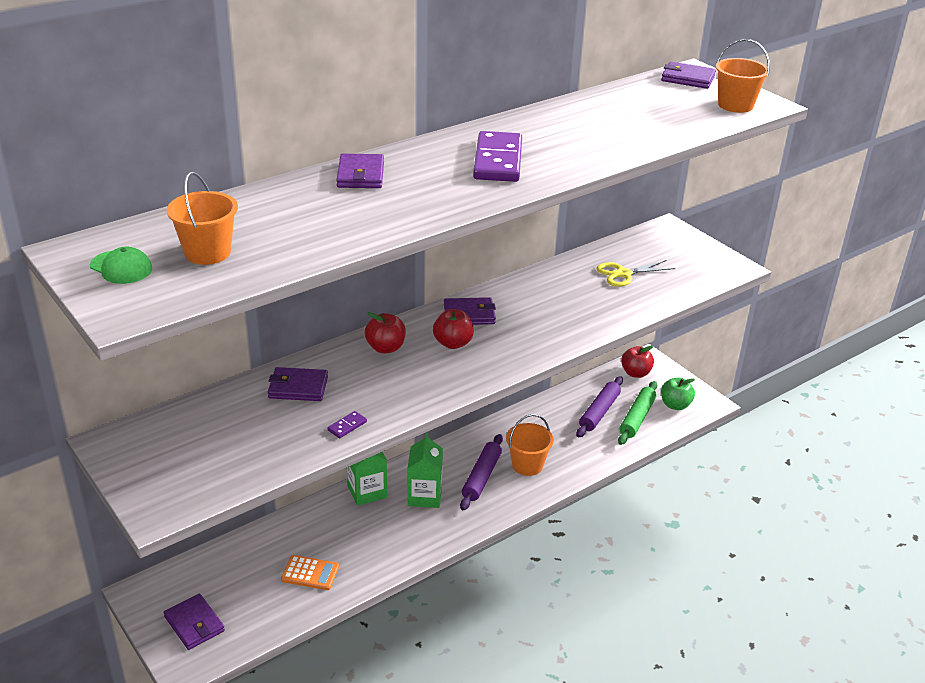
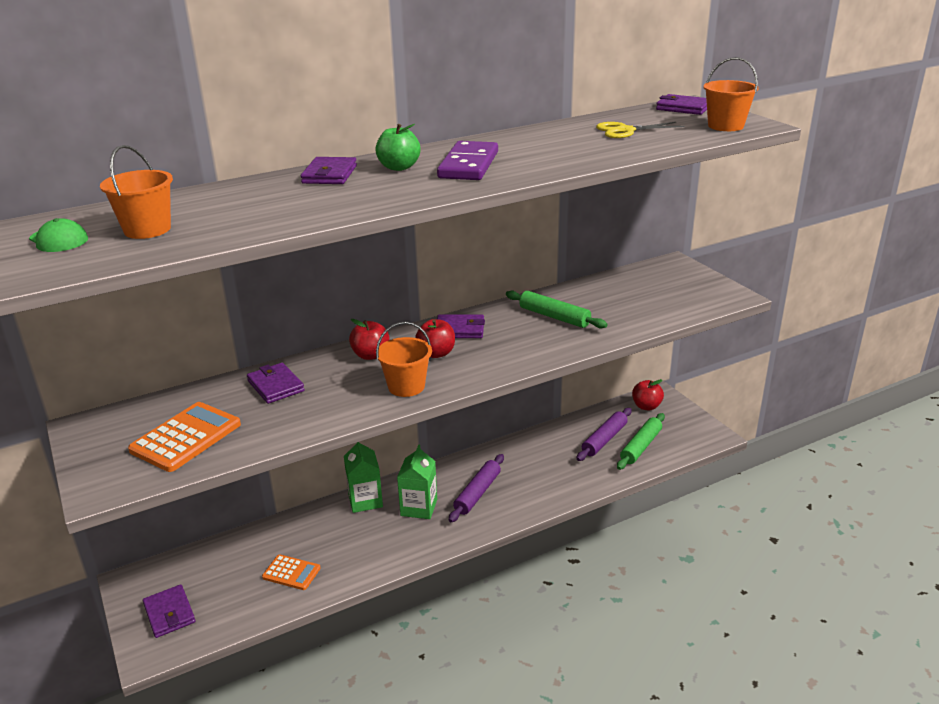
camera: 10 degrees right, 5 degrees down
purple wallet [268,367,328,401] -> purple wallet turned 45 degrees clockwise [247,363,305,404]
purple domino [327,411,367,438] -> none
orange bucket [506,414,554,476] -> orange bucket moved to [376,322,432,397]
yellow scissors [597,260,676,287] -> yellow scissors moved to [596,122,685,138]
green apple [661,377,695,410] -> green apple moved to [375,124,420,171]
none -> orange calculator [128,402,241,472]
none -> green rolling pin [506,291,607,328]

